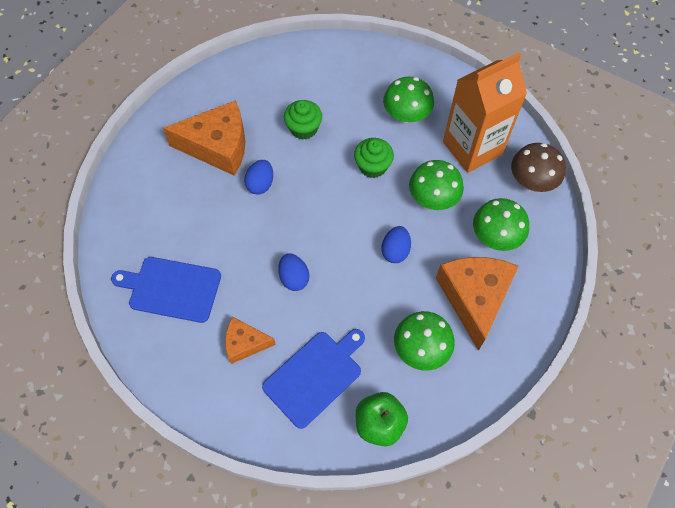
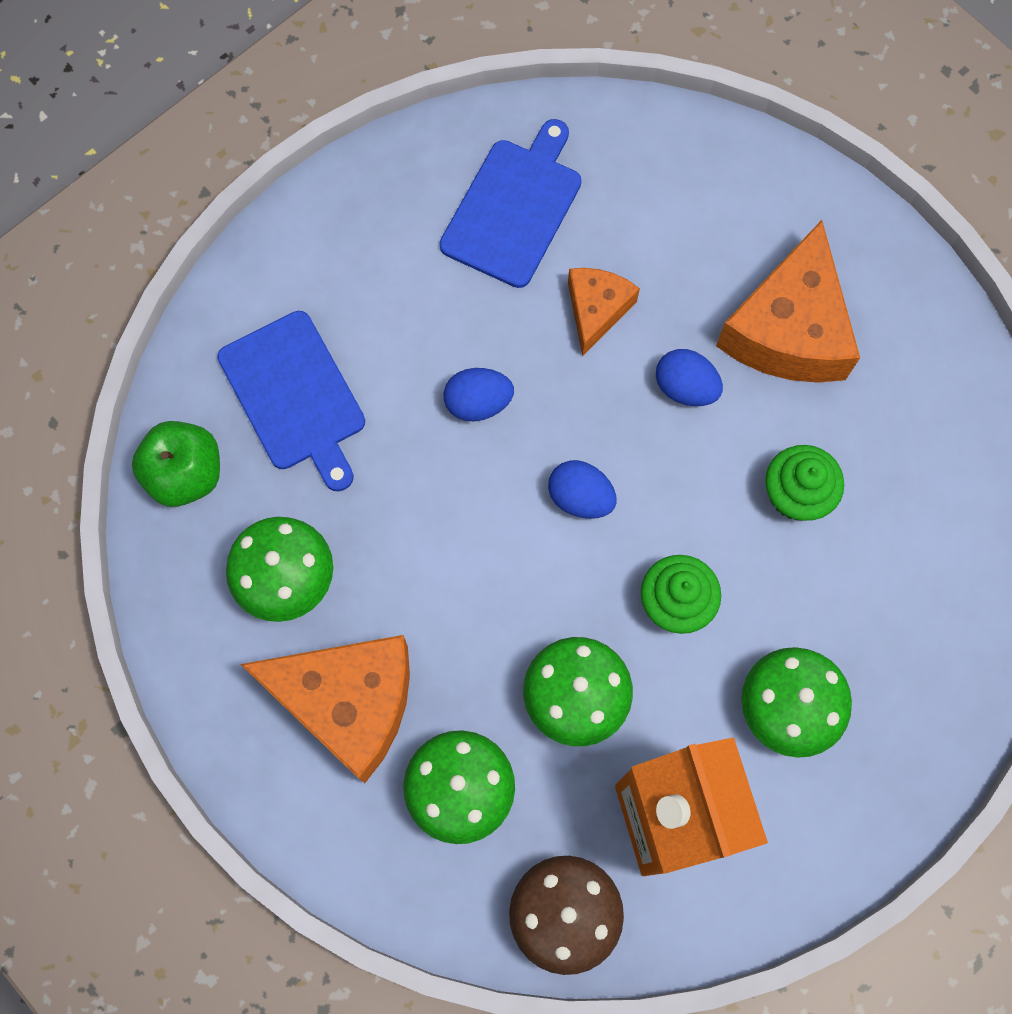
camera: 105 degrees right, 10 degrees up
orange cheese [225,317,276,364] -> orange cheese moved to [568,268,640,356]
blue egg [381,226,411,263] -> blue egg moved to [548,460,617,519]

